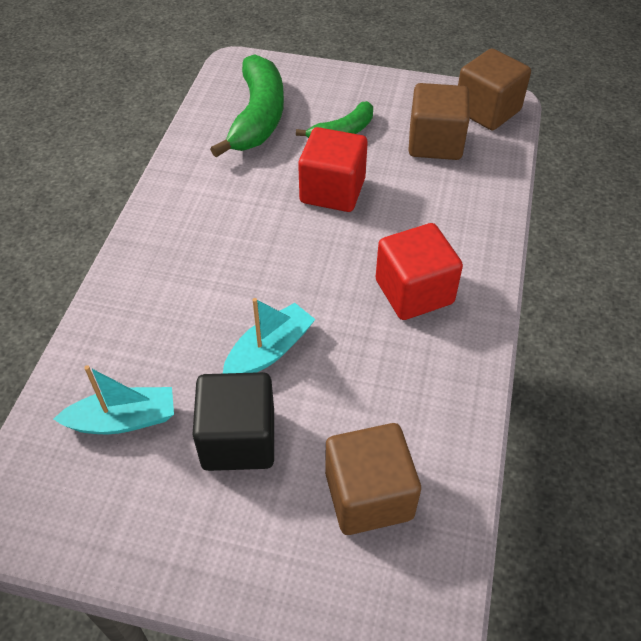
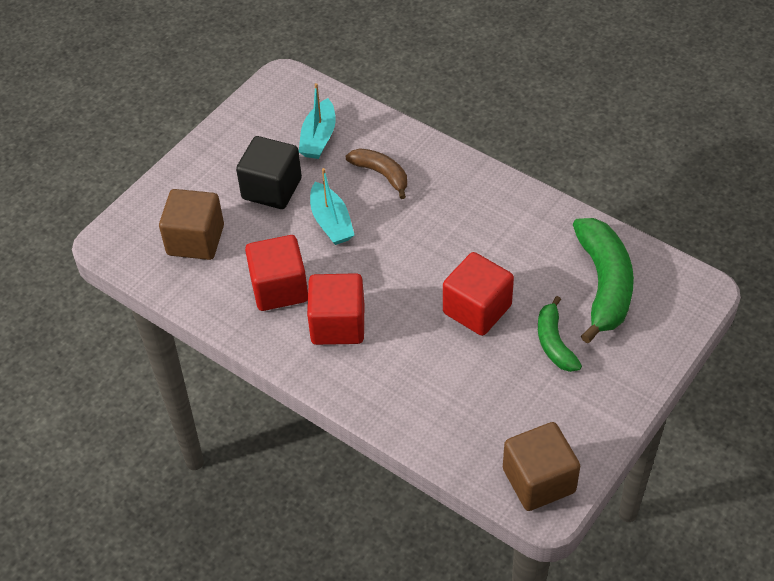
camera: 115 degrees right, 0 degrees up
green banana [210,54,284,157] -> green banana turned 120 degrees counterclockwise [573,218,634,343]
brown cube [408,83,469,160] -> none
none -> red cube [245,235,308,311]
none -> brown banana [346,148,407,199]

